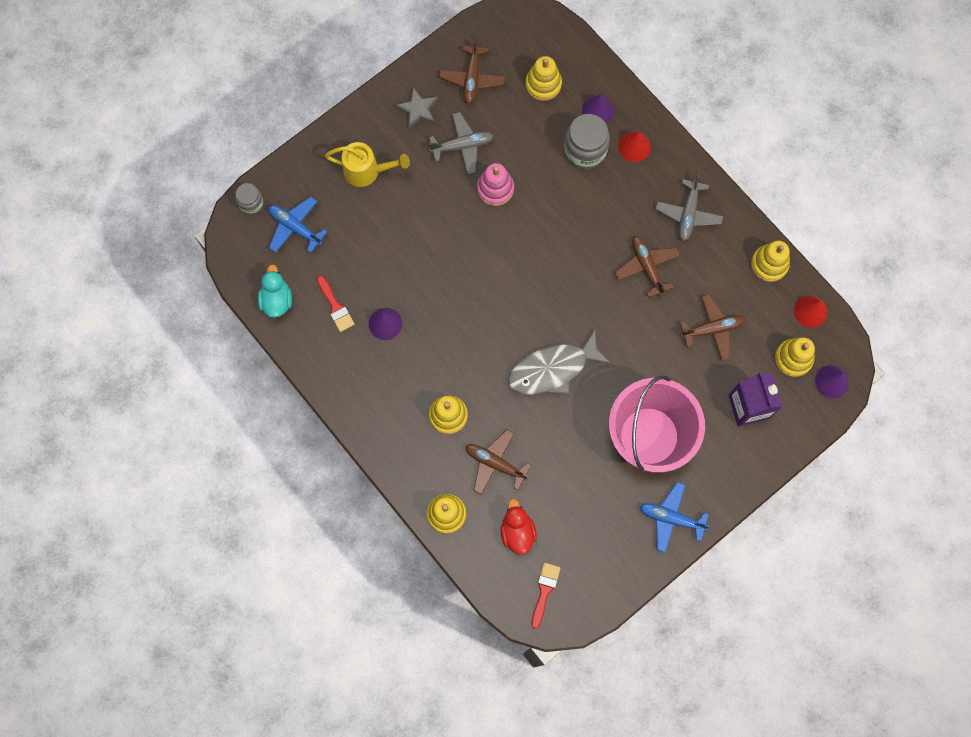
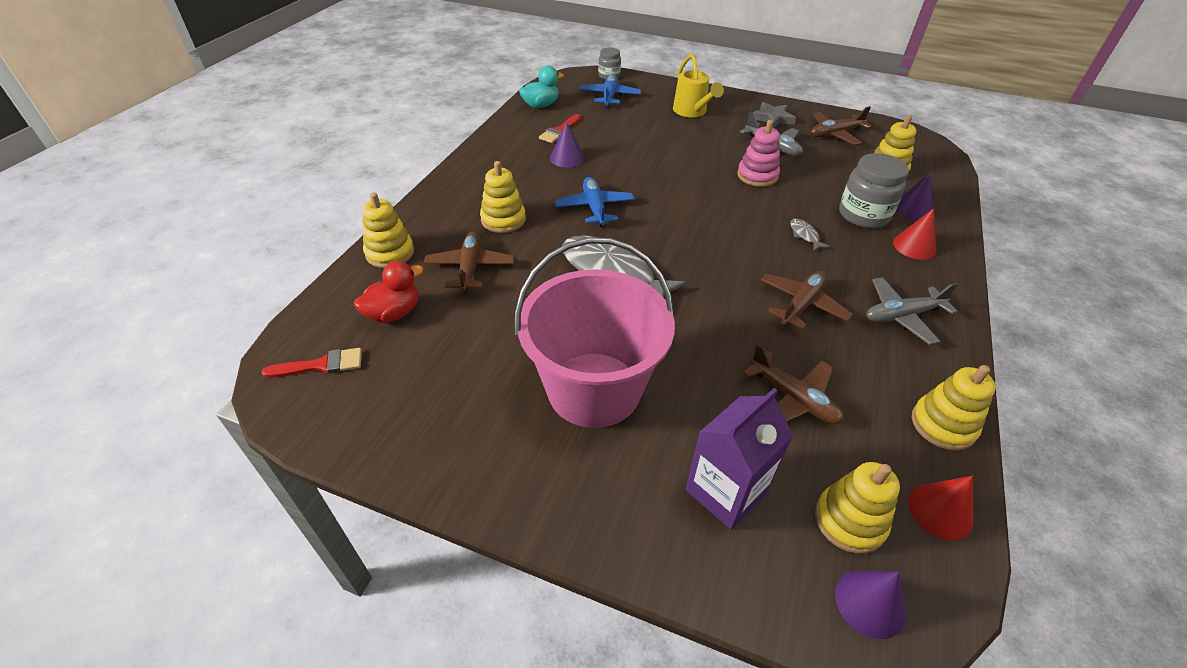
camera: 60 degrees right, 30 degrees down
blue plane [640,482,710,553] -> blue plane moved to [555,177,634,227]
none -> grey fish [790,219,830,251]

